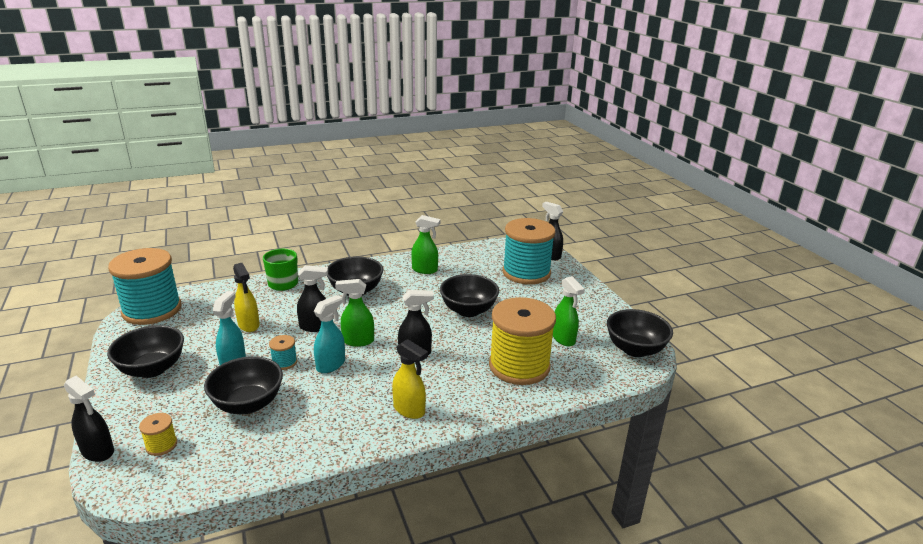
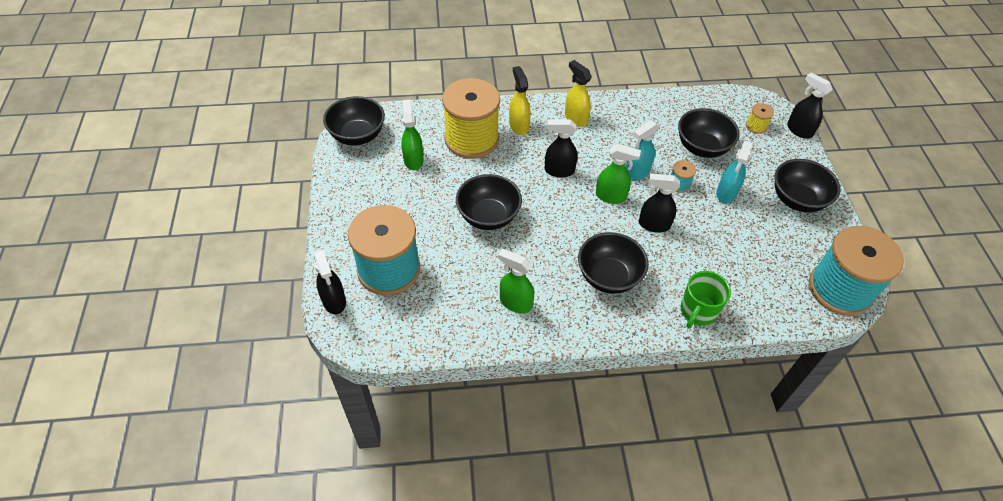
camera: 165 degrees left, 25 degrees up
yellow spray bottle [233,263,260,332] -> yellow spray bottle moved to [509,66,531,135]

